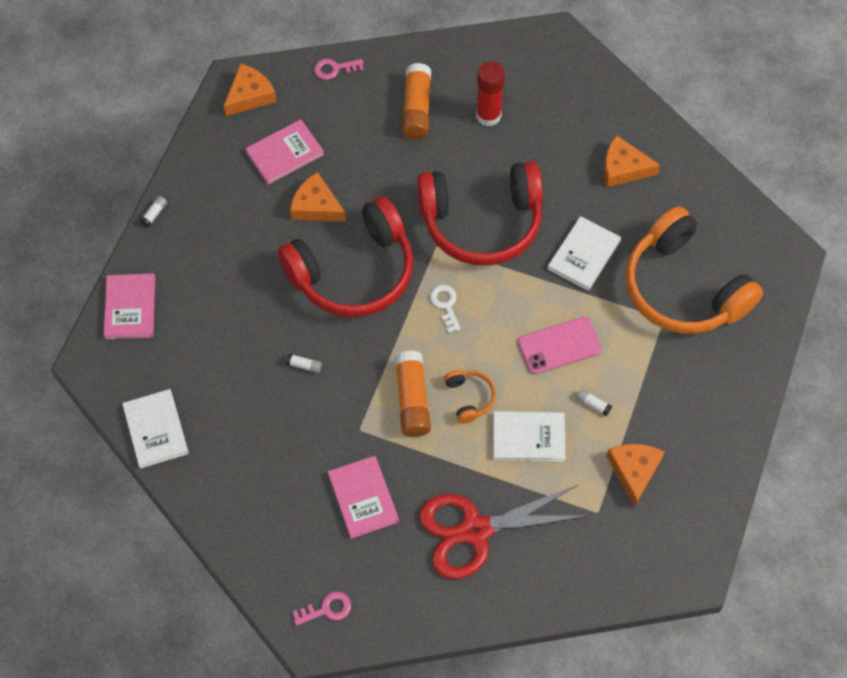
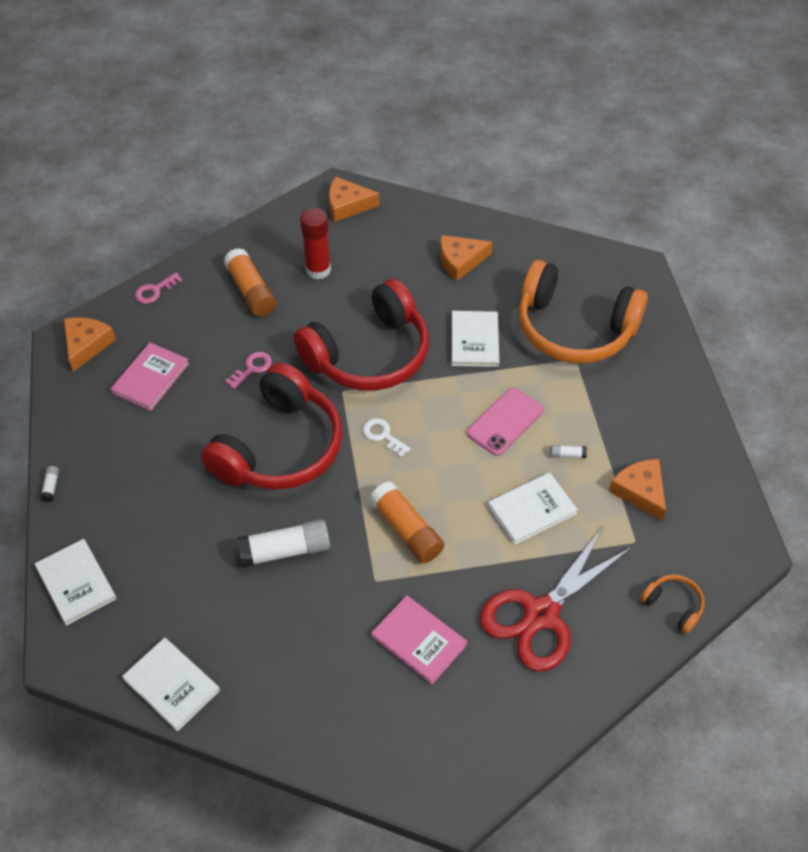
camera: 30 degrees left, 10 degrees down
pink book [104,273,155,339] -> white book [34,539,116,626]
white glue stick [286,353,322,373] -> white glue stick [237,519,330,567], size x2.38
orange cheese [290,172,346,222] -> orange cheese moved to [329,177,380,222]
pink key [292,591,351,626] -> pink key moved to [225,352,272,389]
orange headphones [444,370,496,423] -> orange headphones moved to [640,574,705,634]

